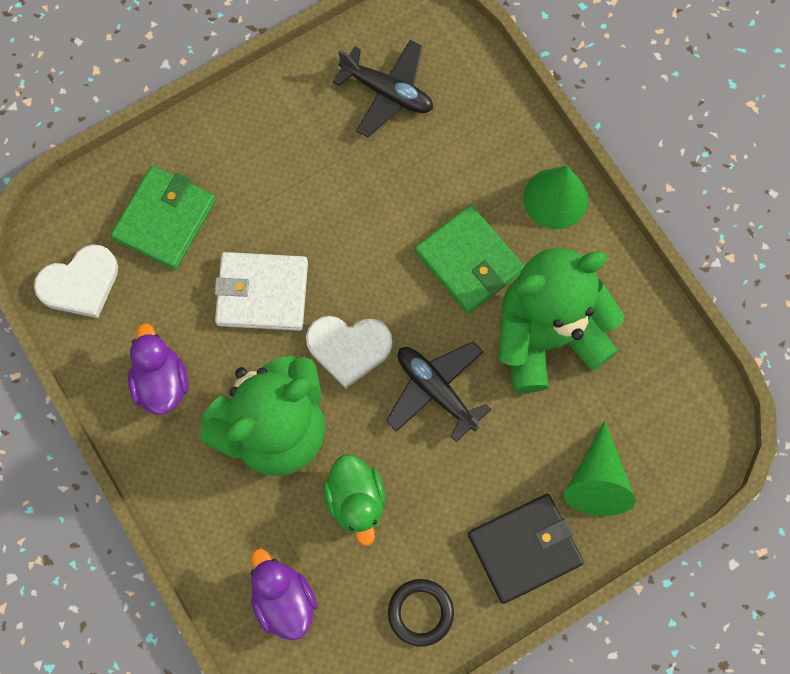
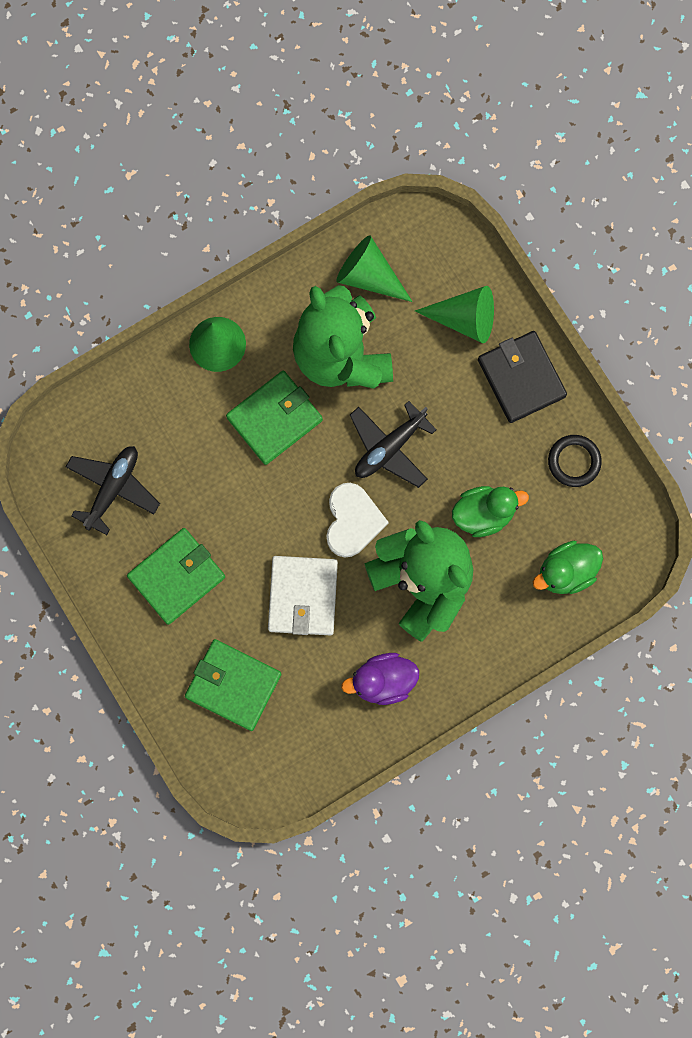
camera: 90 degrees left, 5 degrees up
white heart [34,244,118,318] -> none
purple duck [251,549,317,641] -> green duck [533,541,603,594]
none -> green wallet [127,528,225,625]
none -> green cone [336,235,413,302]

